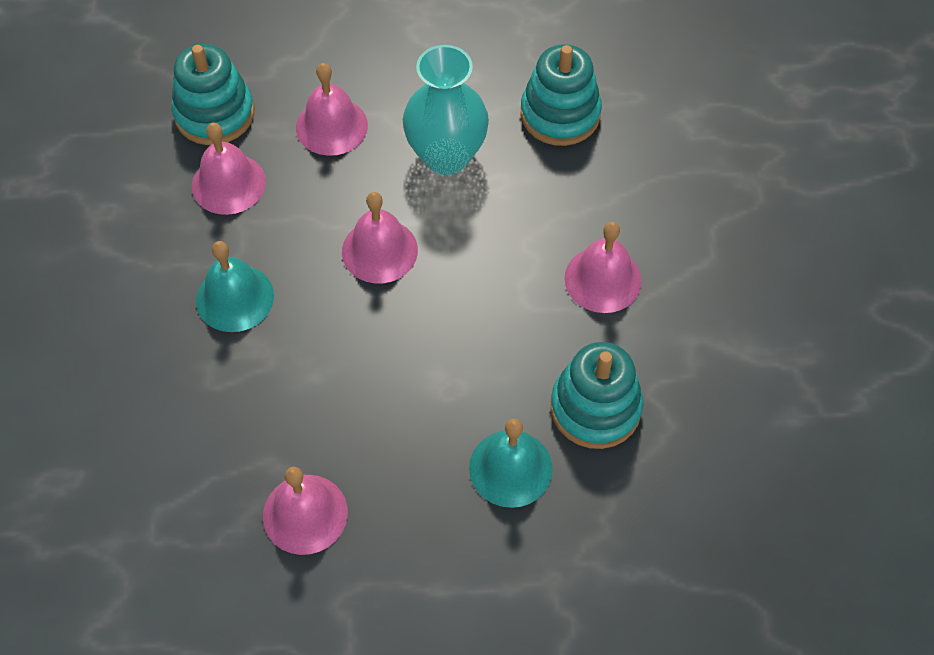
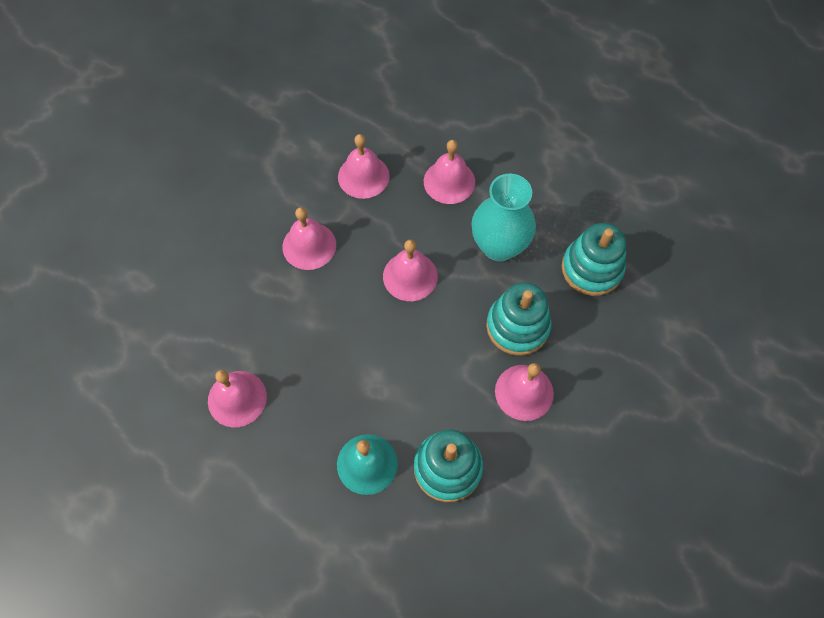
camera: 40 degrees right, 5 degrees up
turquoise stacking toy [172,44,254,145] -> turquoise stacking toy moved to [486,282,552,356]
turquoise bell [196,241,274,332] -> pink bell [283,207,336,270]

